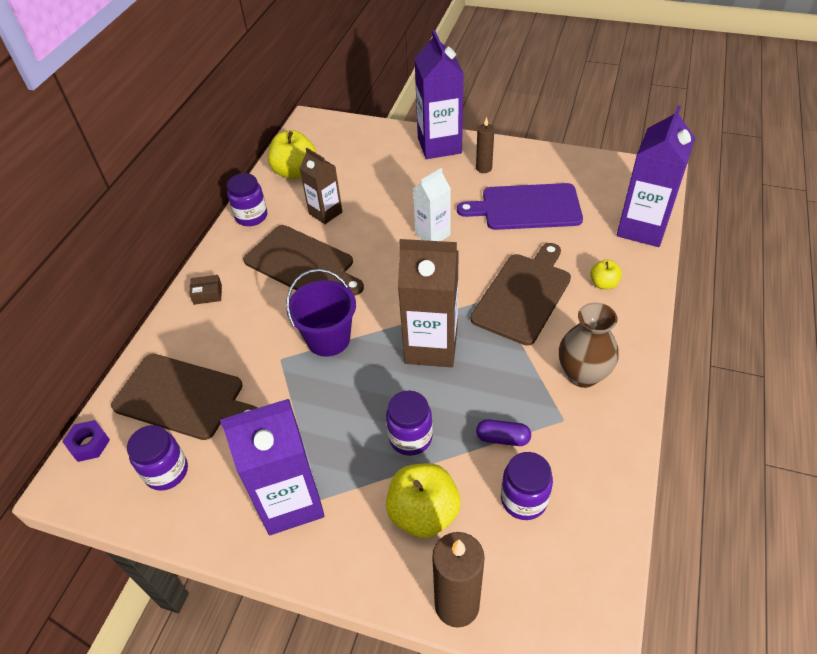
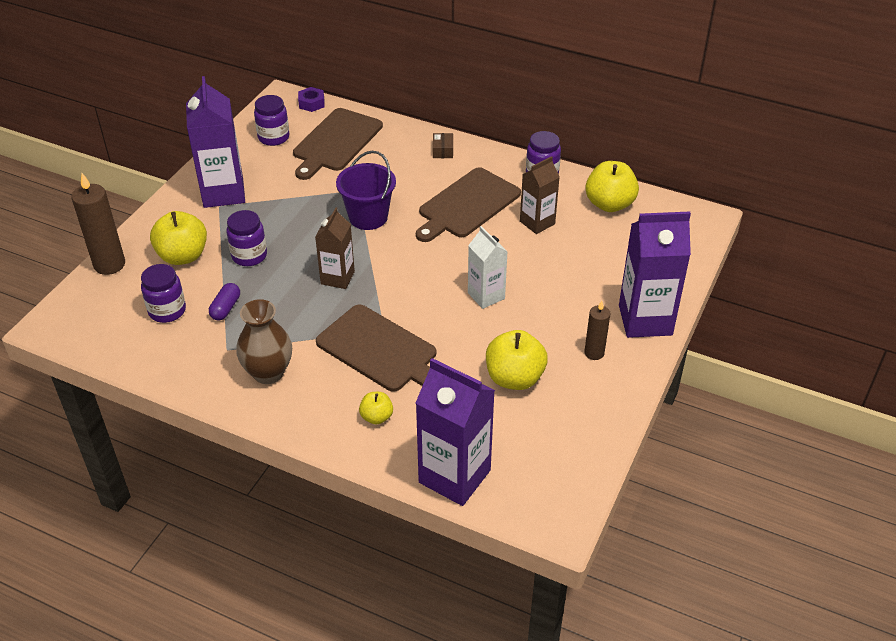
camera: 95 degrees right, 5 degrees down
brown carton [398,239,459,367] -> brown carton [315,208,355,289], size x0.60
purple cutting board [457,183,583,230] -> yellow apple [486,330,548,390]

